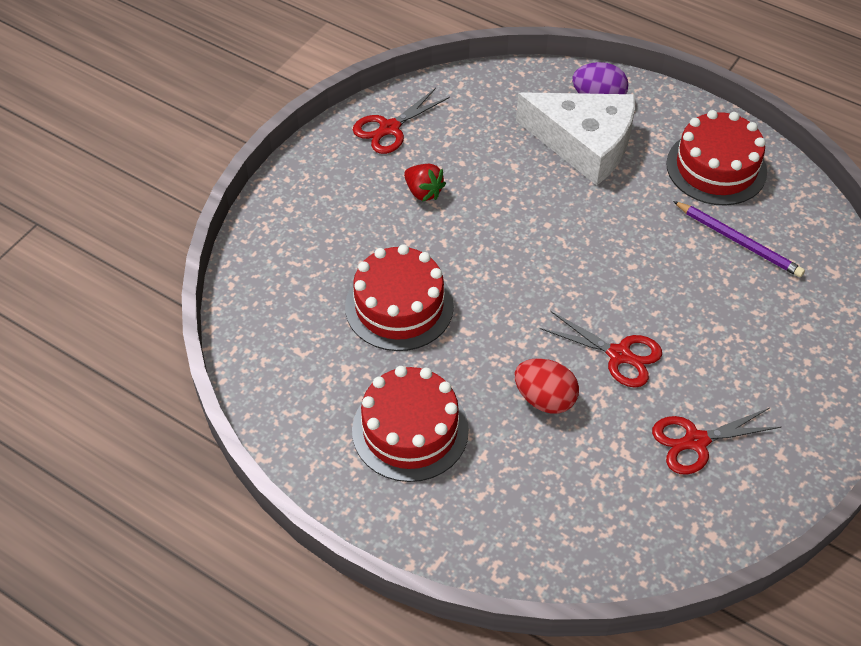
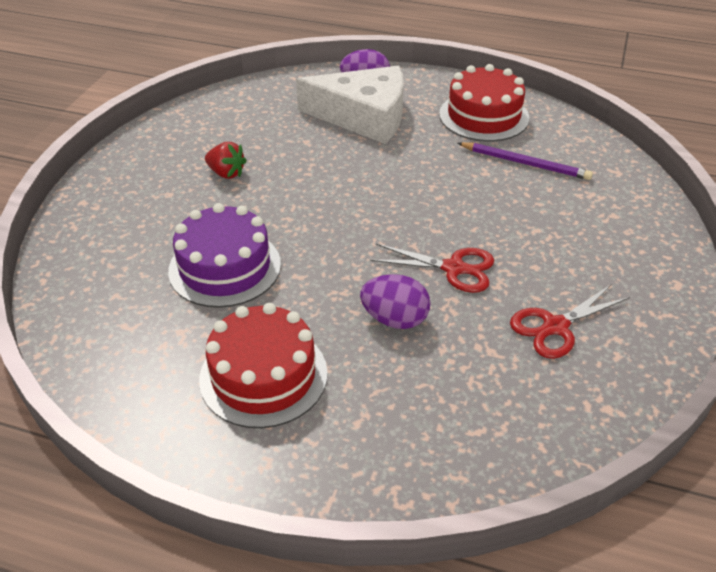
camera: 15 degrees left, 10 degrees down
red cake [345,244,454,351] -> purple cake [168,203,281,308]
red scissors [353,88,450,154] -> none
red egg [515,358,579,414] -> purple egg [360,274,431,329]

